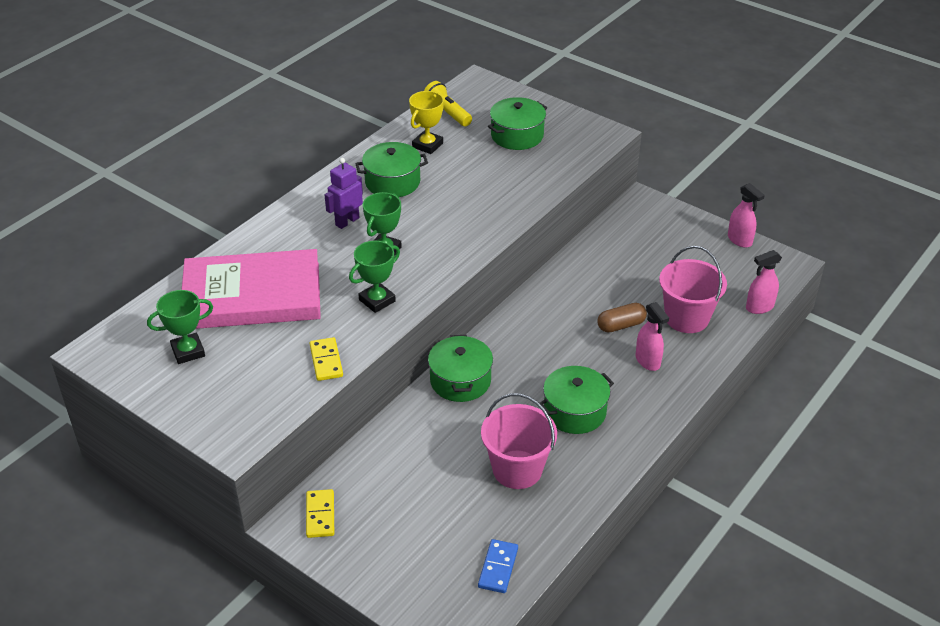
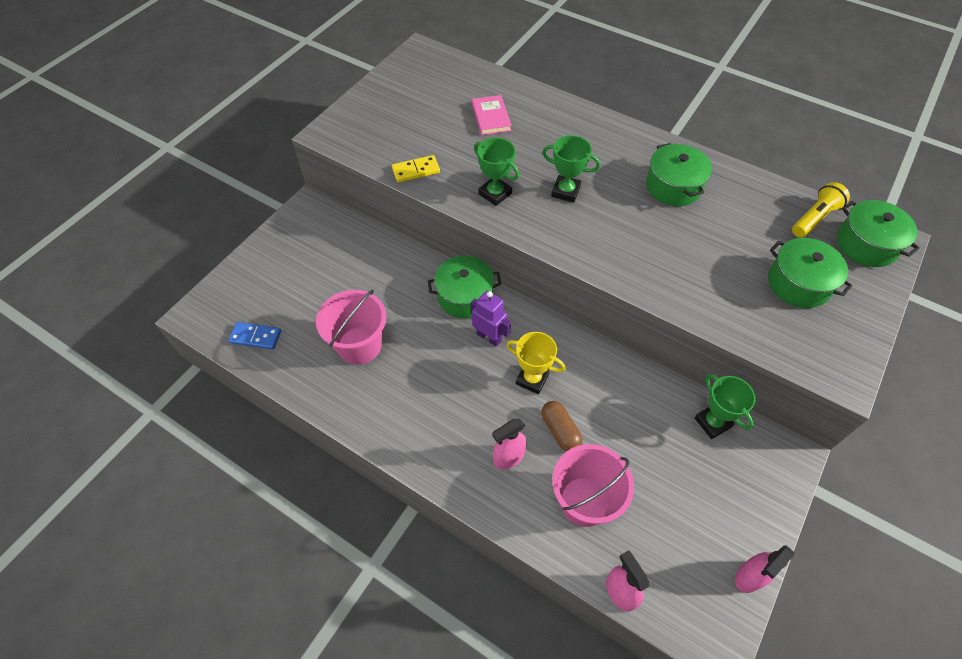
camera: 85 degrees right, 15 degrees up
green trophy [147,290,213,364] -> green trophy moved to [695,374,756,439]
pink book [182,249,321,329] -> pink book [472,95,512,135], size x0.42
yellow domino [306,489,334,538] -> none
purple robot [325,158,363,229] -> purple robot moved to [471,291,511,347]
yellow trophy [409,91,444,154] -> yellow trophy moved to [507,332,565,394]
green pot [540,366,614,434] -> green pot moved to [837,200,920,267]

